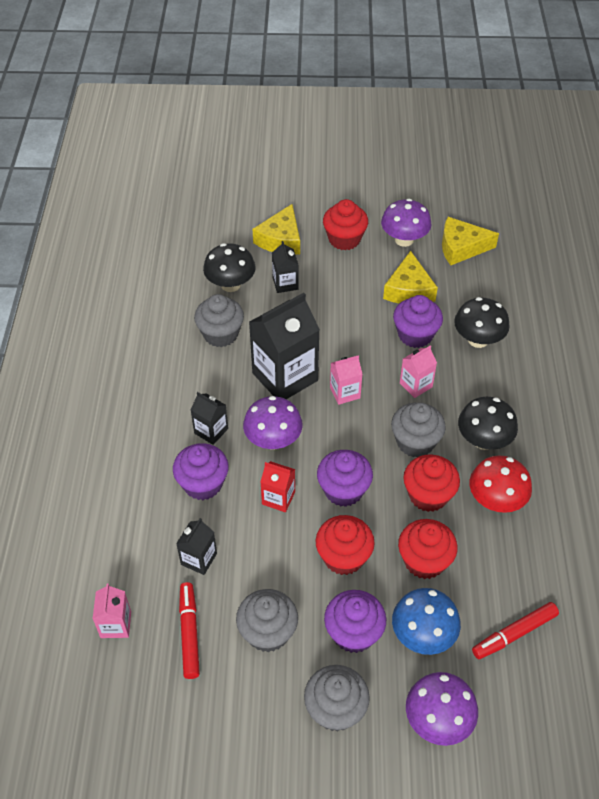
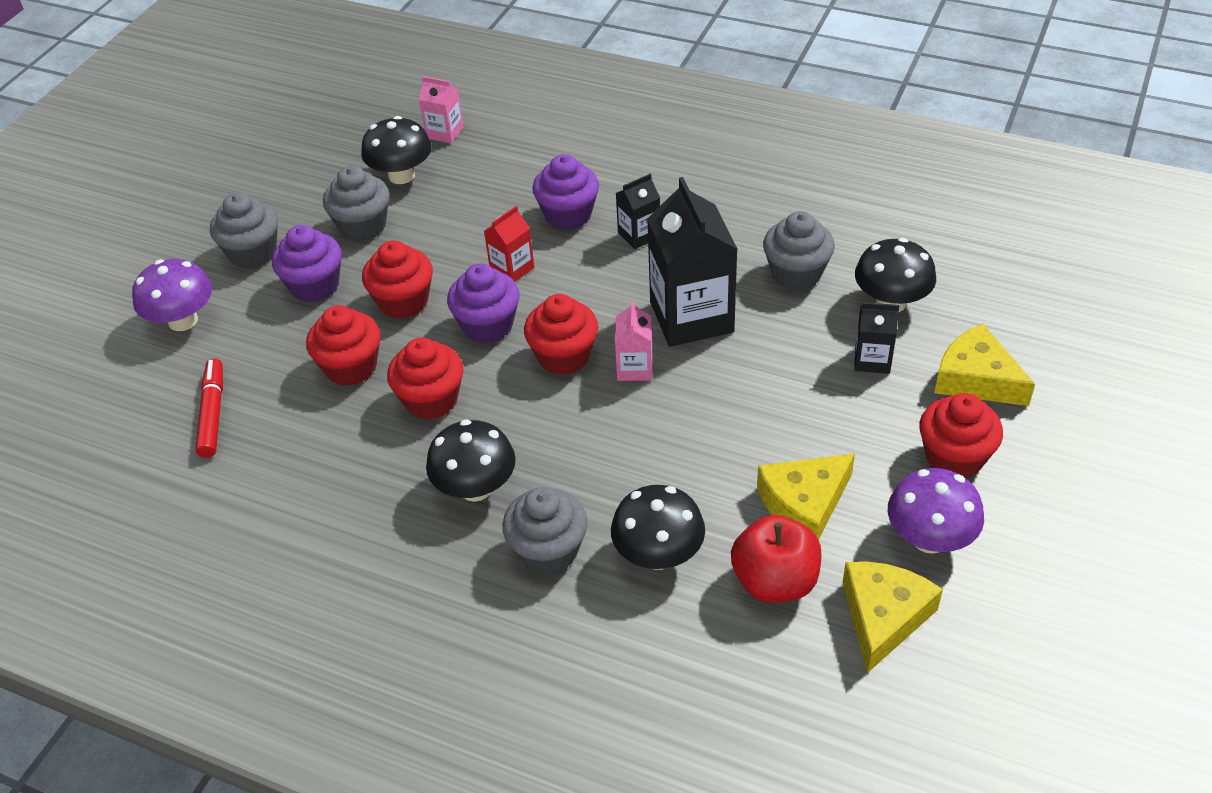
camera: 115 degrees right, 5 degrees down
black carton [176,518,217,575] -> none
red marker [179,582,200,679] -> black mushroom [361,116,432,184]
purple mushroom [243,396,303,450] -> none
yellow cheese [383,251,438,303] -> yellow cheese turned 60 degrees counterclockwise [757,453,855,540]
grey cupcake [391,402,446,457] -> grey cupcake moved to [502,487,588,575]
blue mushroom [392,588,461,655] -> none
purple cupcake [393,295,443,348] -> none
pink carton [400,346,437,398] -> none
red mushroom [470,456,532,513] -> none
none -> red cupcake [524,294,598,375]
none -> red apple [731,515,822,603]

